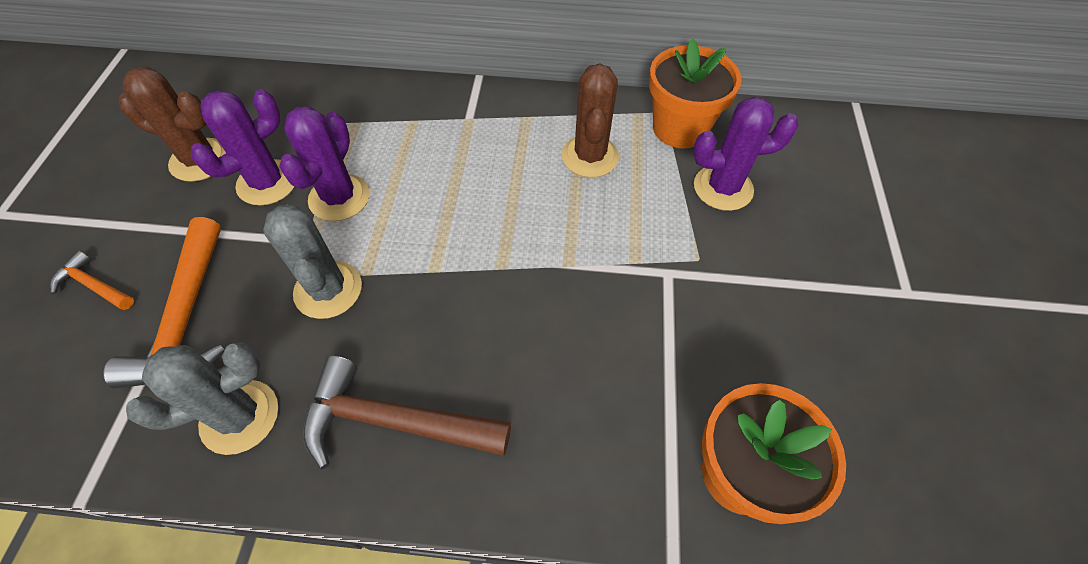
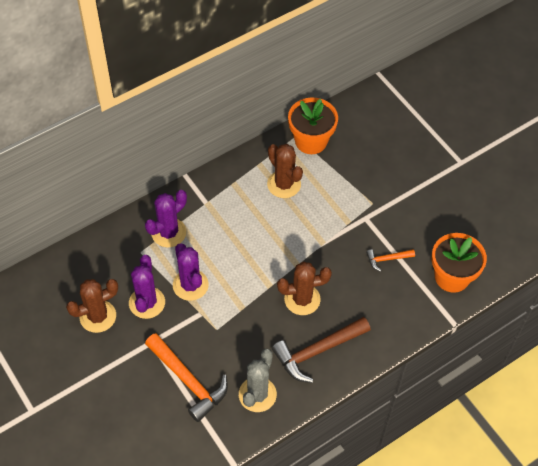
camera: 40 degrees left, 0 degrees up
orange hammer [50,251,134,310] -> orange hammer moved to [366,249,415,272]
grey cactus [263,205,362,319] -> none
purple cactus [693,96,799,211] -> purple cactus moved to [145,190,187,248]
none -> brown cactus [277,262,332,315]

